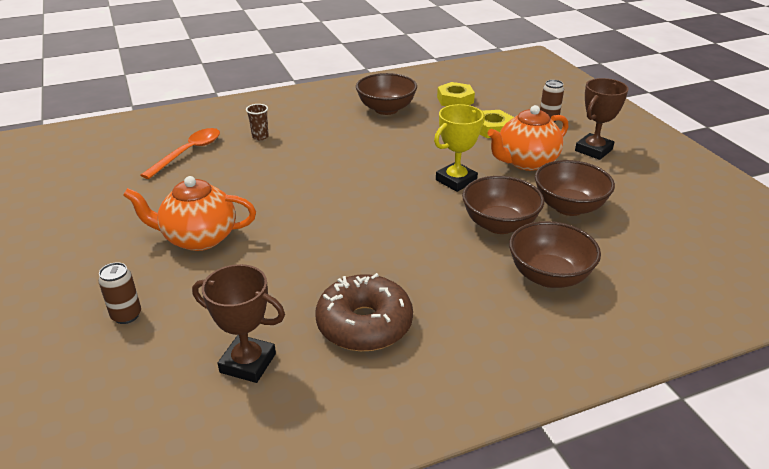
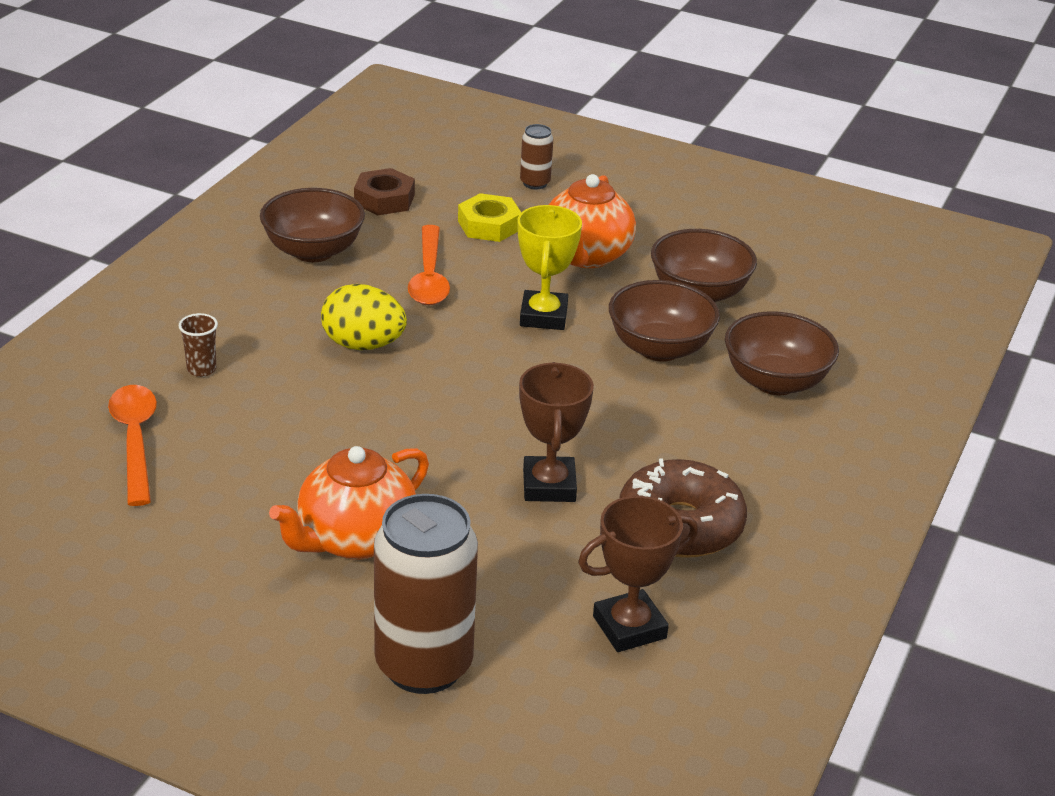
camera: 45 degrees left, 0 degrees up
brown can [98,262,141,324] -> brown can [374,494,478,694], size x2.17
yellow nut [437,82,475,106] -> brown nut [354,168,415,215]
brown trophy [575,78,628,160] -> brown trophy moved to [519,362,594,502]
none -> yellow egg [321,284,407,350]
none -> orange spoon [408,225,450,305]

